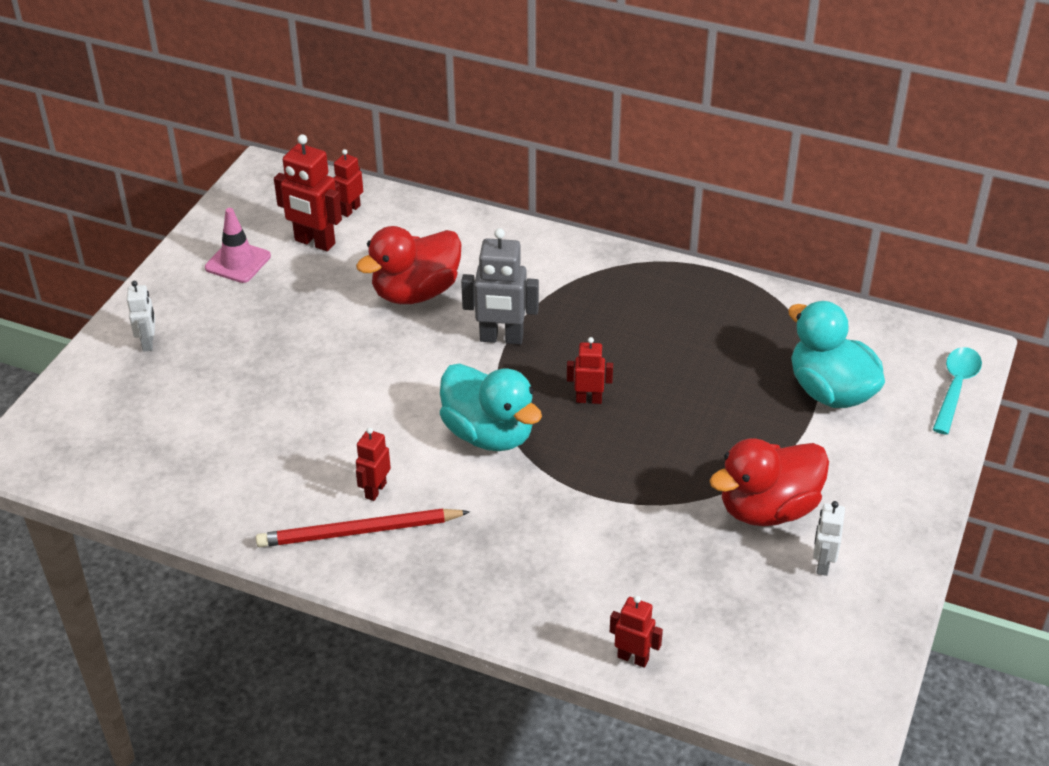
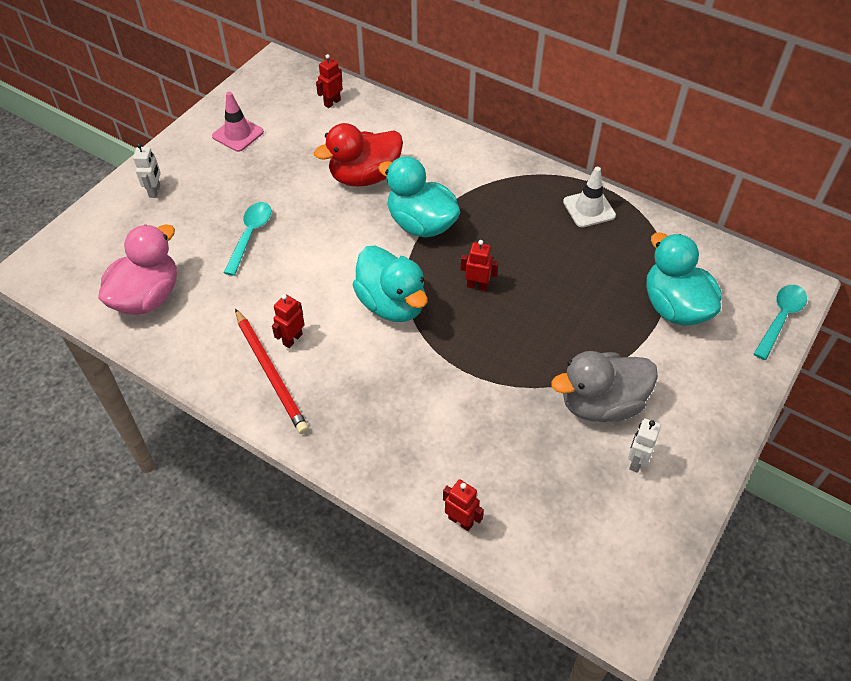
camera: 10 degrees right, 10 degrees up
red pencil [256,508,470,547] -> red pencil turned 120 degrees counterclockwise [235,309,309,434]
red robot [274,134,342,251] -> none
grey robot [461,228,539,344] -> turquoise duck [378,156,460,238]
red duck [709,438,829,526] -> grey duck [551,351,658,422]
none -> pink duck [98,224,177,315]
none -> turquoise spoon [224,202,271,276]
none -> white traffic cone [563,167,616,227]

